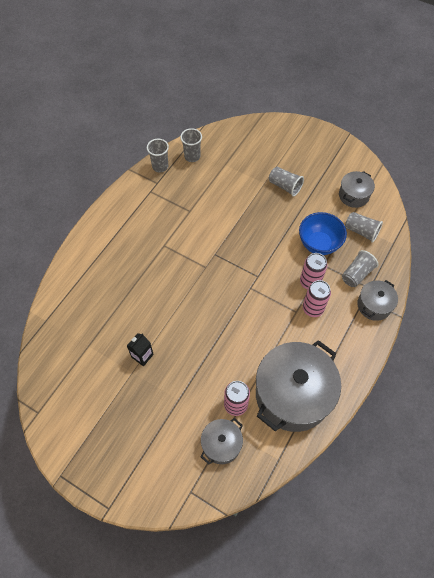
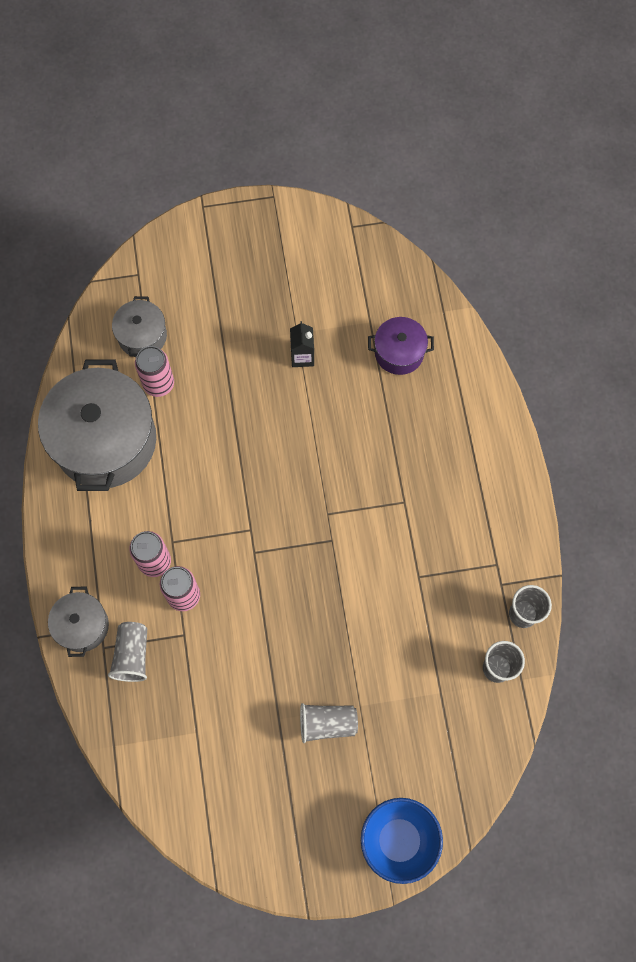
camera: 140 degrees right, 10 degrees up
blue bowl [299,212,347,255] -> blue bowl moved to [361,798,443,884]
grey pot [339,171,375,208] -> none
grey cup [345,212,383,242] -> none
none -> purple pot [368,317,434,375]

